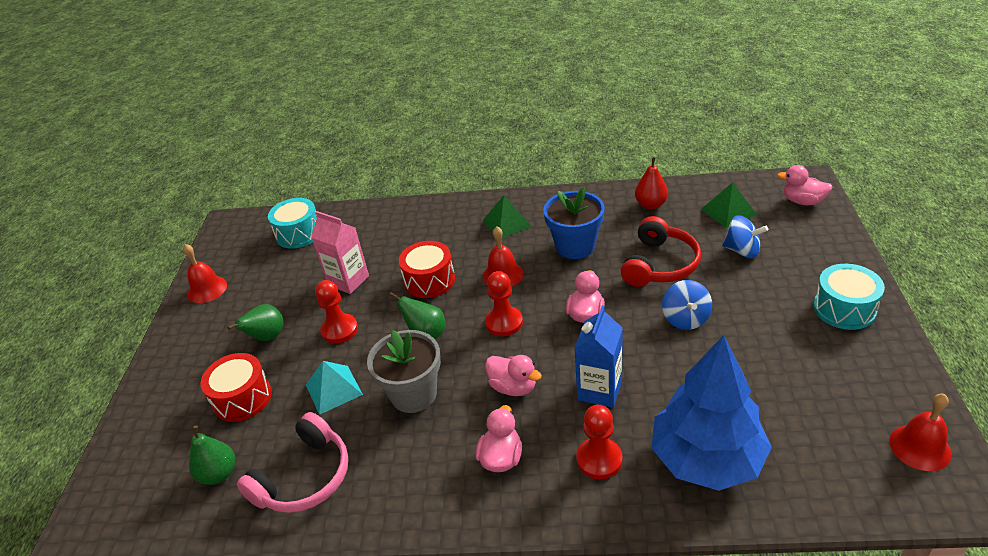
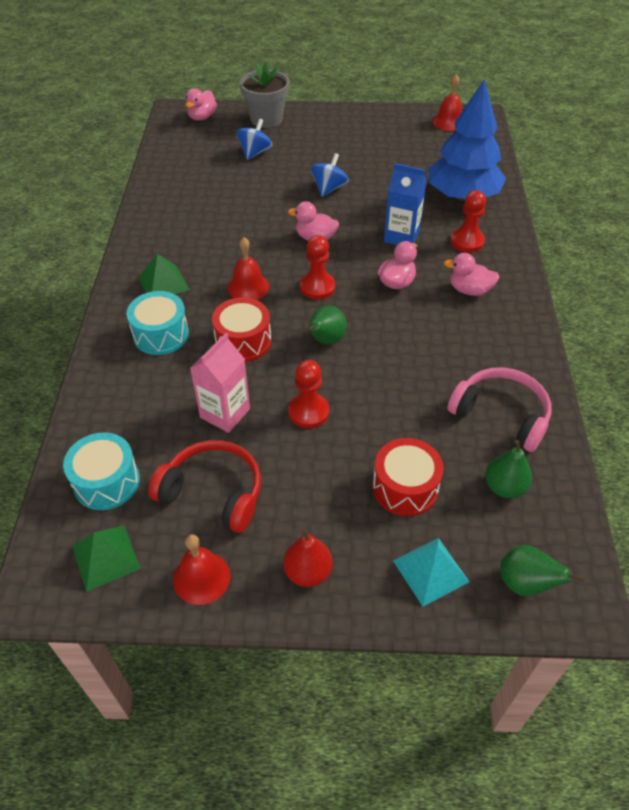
camera: 95 degrees left, 10 degrees up
green pear [227,304,284,341] -> green pear moved to [500,545,585,596]
turquoise pyramid [306,361,363,415] -> turquoise pyramid moved to [393,538,470,606]
grey flower pot [367,330,441,413] -> grey flower pot moved to [240,62,290,128]
blue flower pot [543,187,605,259] -> none
red headphones [621,216,701,287] -> red headphones moved to [148,440,261,533]
red pear [635,157,668,209] -> red pear moved to [283,528,333,587]
blue spinning top [662,280,712,330] -> blue spinning top turned 60 degrees counterclockwise [311,153,349,197]
green pyramid [702,182,757,228] -> green pyramid moved to [72,525,141,592]
turquoise drum [813,264,885,330] -> turquoise drum moved to [126,291,189,355]

